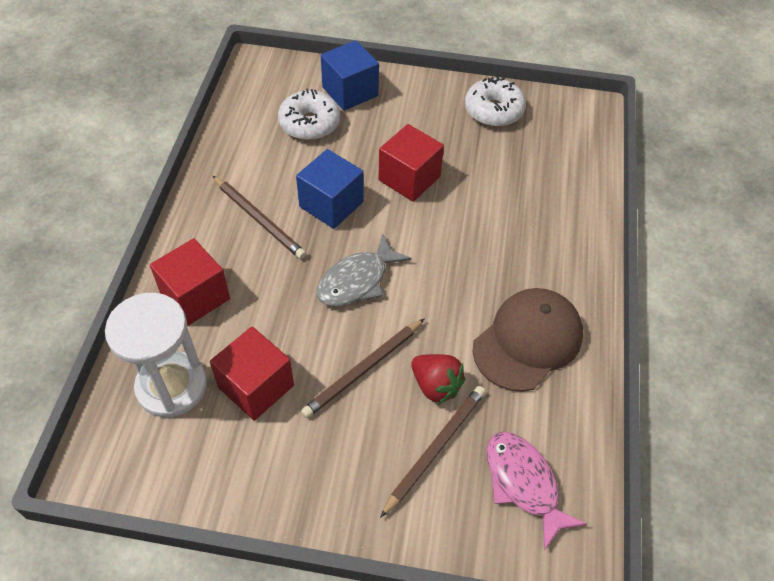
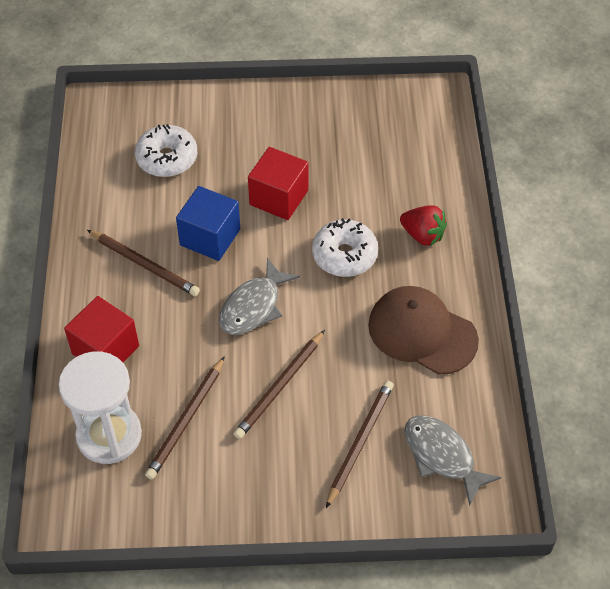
camera: 10 degrees left, 0 degrees up
red cube [210,327,294,421] -> brown pencil [145,356,225,480]
blue cube [321,40,379,111] -> none
red strawberry [411,354,465,405] -> red strawberry moved to [400,205,447,246]
white donut [465,76,526,127] -> white donut moved to [312,218,378,277]
brown cap [473,288,583,392] -> brown cap turned 90 degrees counterclockwise [368,286,479,375]
pink fish [486,432,587,550] -> grey fish [404,416,501,506]

